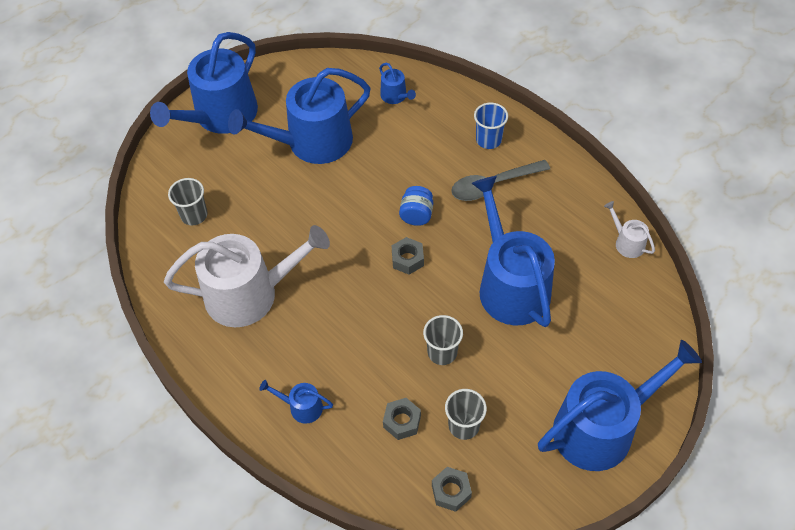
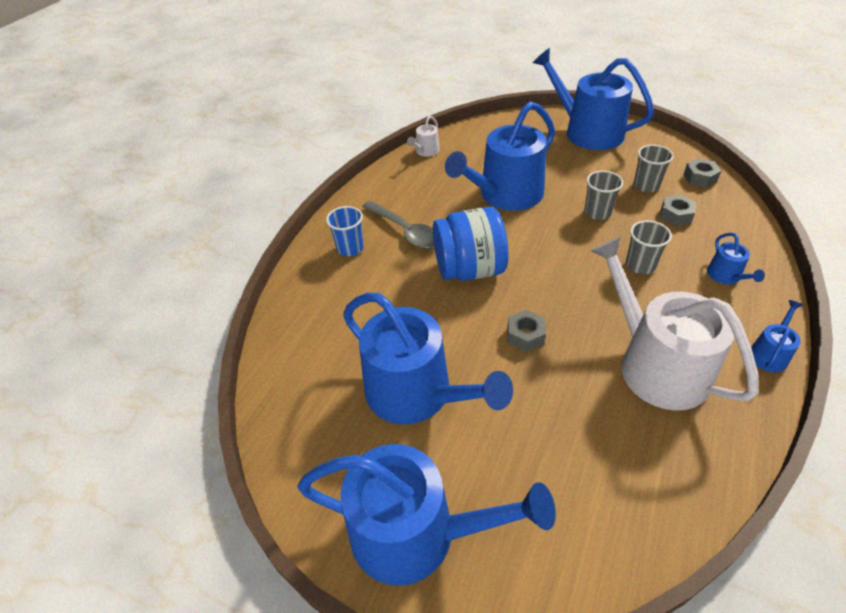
camera: 110 degrees left, 10 degrees down
grey cup [168,178,207,225] -> grey cup moved to [626,220,672,274]
blue watering can [379,63,416,104] -> blue watering can moved to [751,300,803,372]
grey nut [392,237,424,275] -> grey nut moved to [507,310,546,352]
blue jar [399,186,433,226] -> blue jar [433,207,509,281], size x1.97

